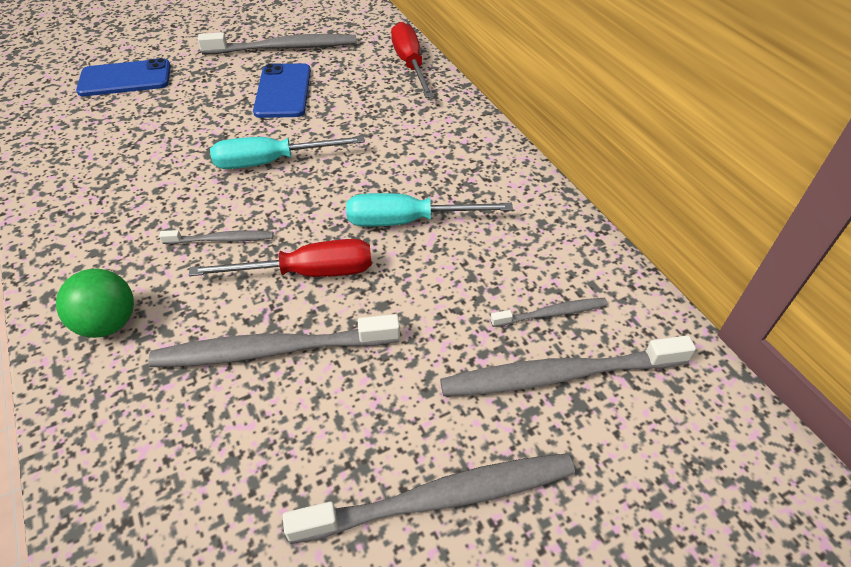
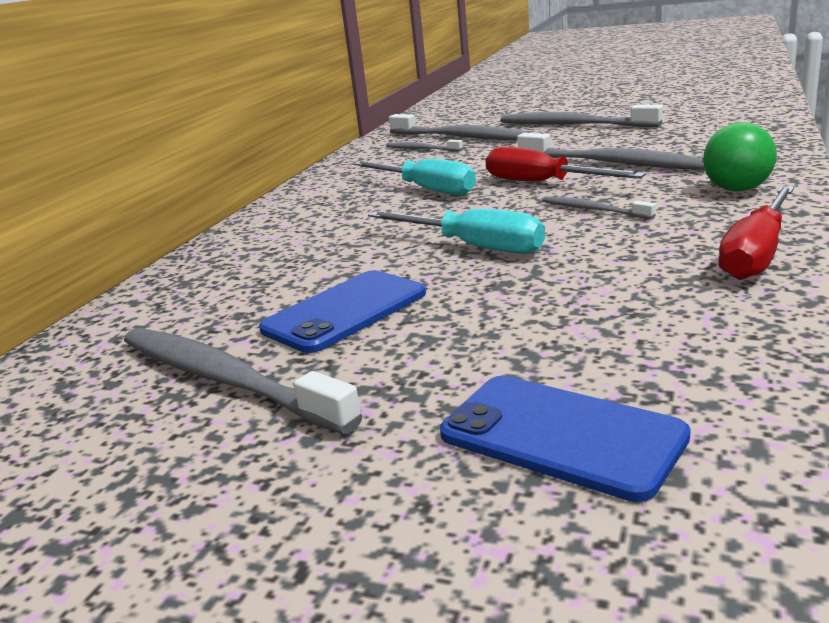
camera: 130 degrees left, 25 degrees down
red screwdriver [391,22,434,98] -> red screwdriver moved to [718,186,794,280]

